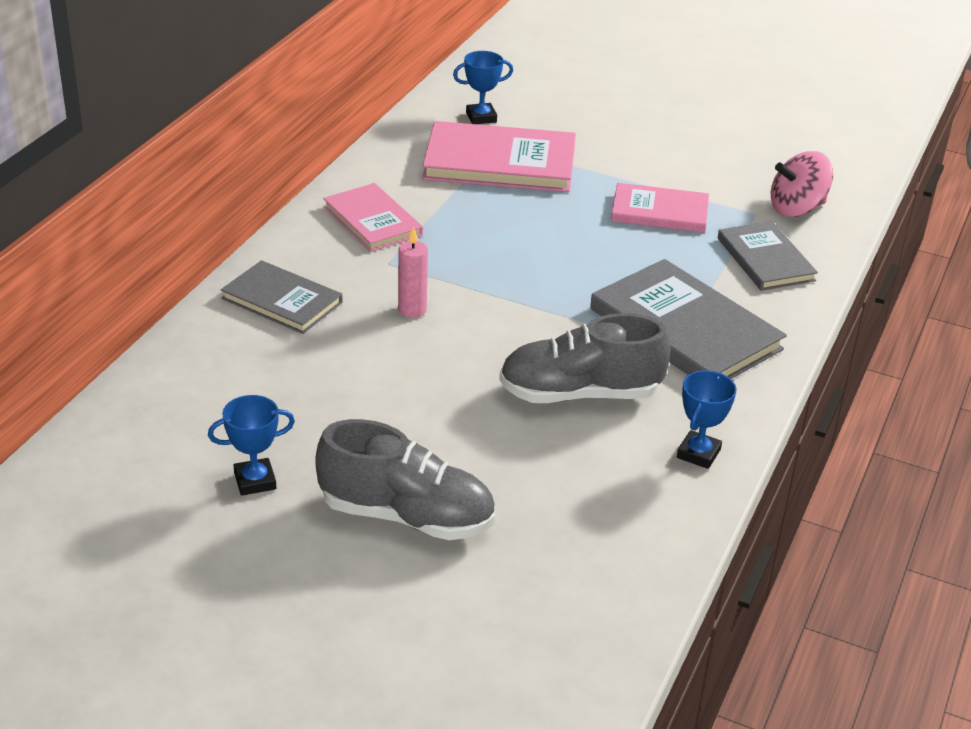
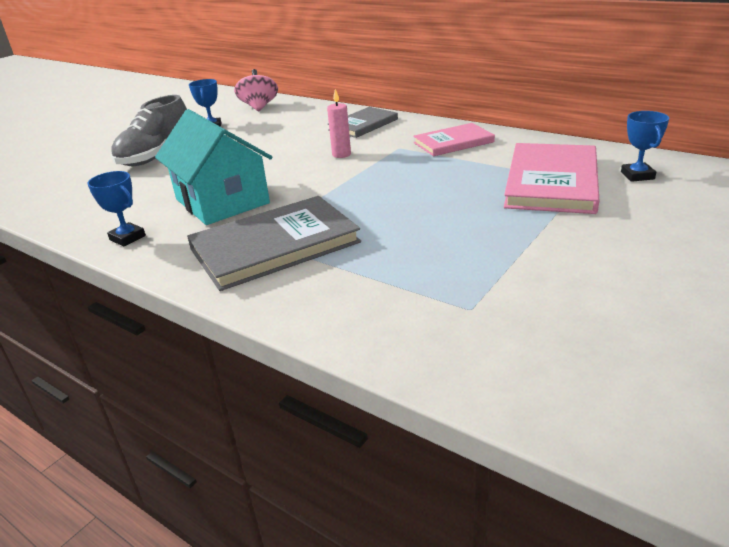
camera: 105 degrees right, 5 degrees down
grey shoe [499,313,671,403] -> turquoise house [155,109,272,225]
pink book [611,183,709,233] -> none
grey book [718,221,818,291] -> none
pink spinning top [771,151,833,217] -> pink spinning top moved to [234,69,278,111]

